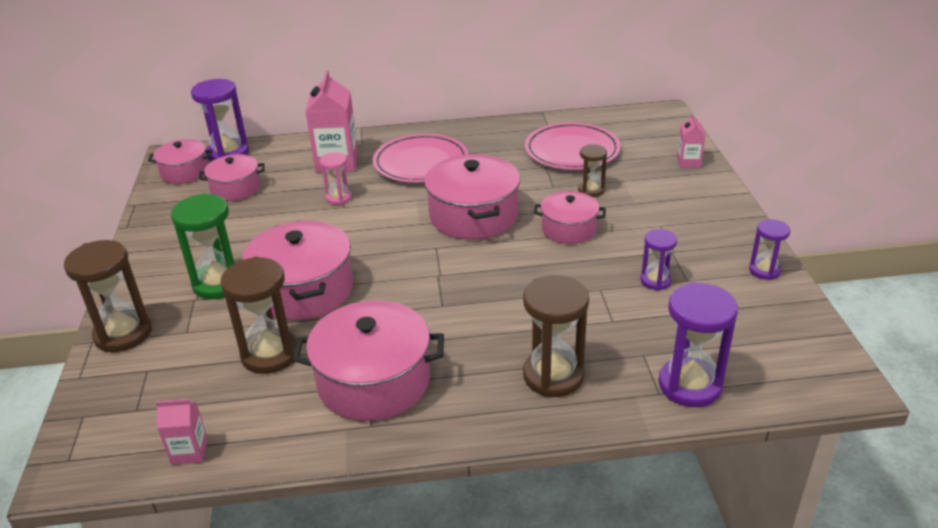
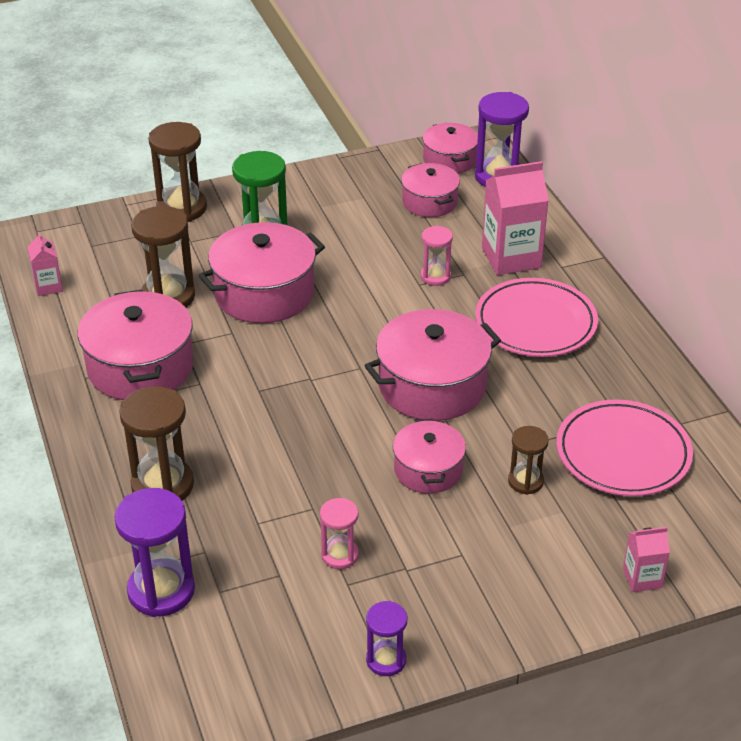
camera: 75 degrees right, 5 degrees up
purple hourglass [640,229,677,291] -> pink hourglass [320,498,359,569]

